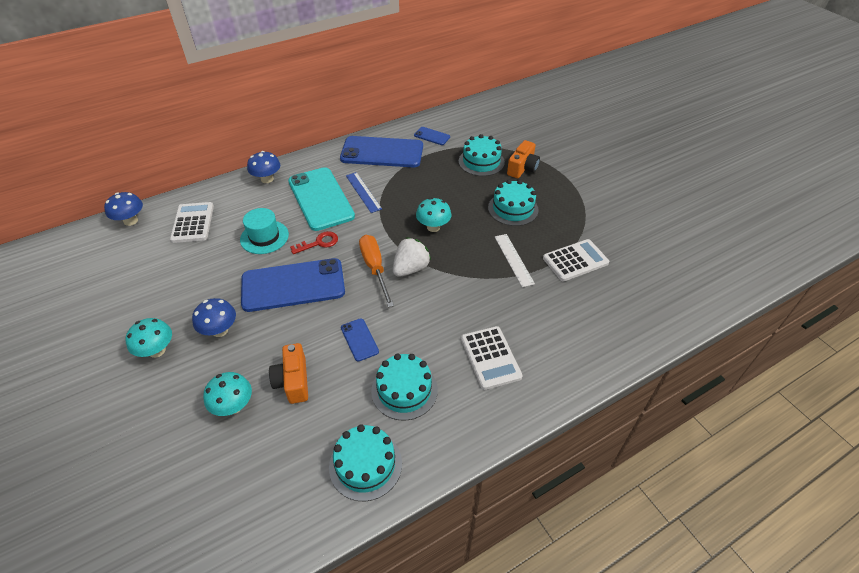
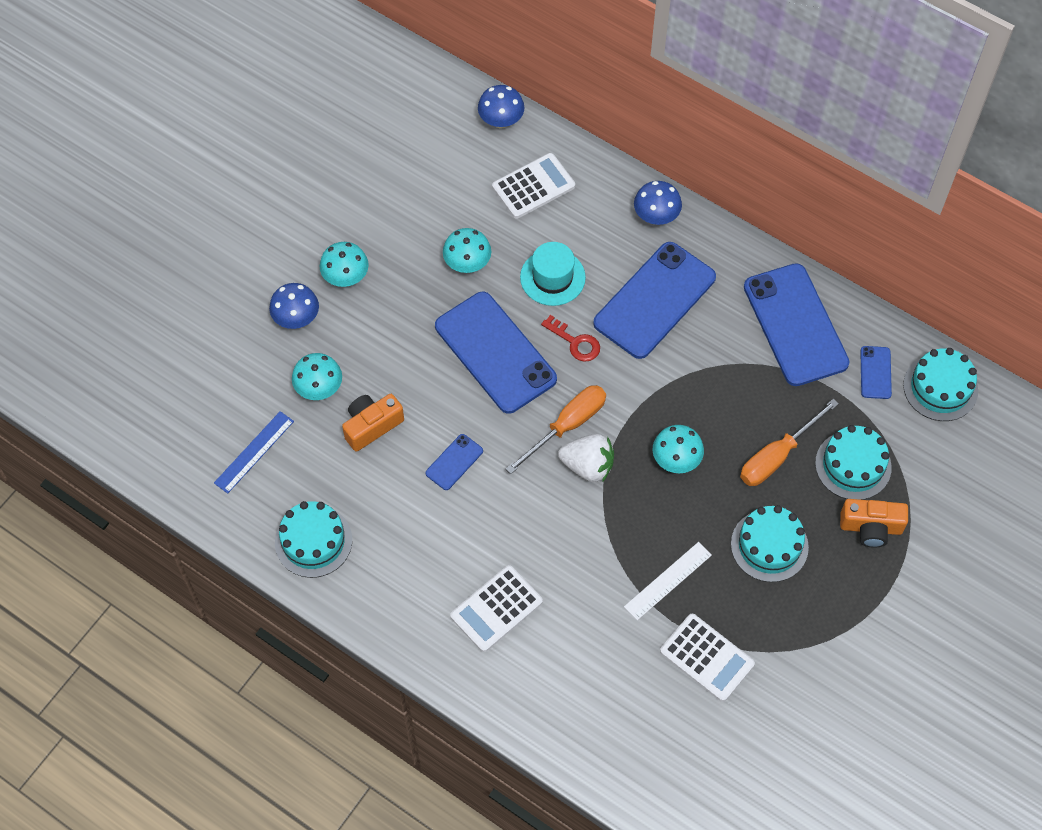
camera: 65 degrees right, 15 degrees up
blue mushroom [192,298,236,337] -> blue mushroom moved to [269,283,319,329]
turquoise phone [288,167,355,231] -> blue phone [593,242,716,359]
blue ruler [346,172,382,213] -> blue ruler moved to [214,411,294,494]
turquoise cake [371,353,438,421] -> turquoise cake moved to [903,348,978,421]
none -> turquoise mushroom [443,228,491,273]
none -> orange screwdriver [740,399,839,486]

